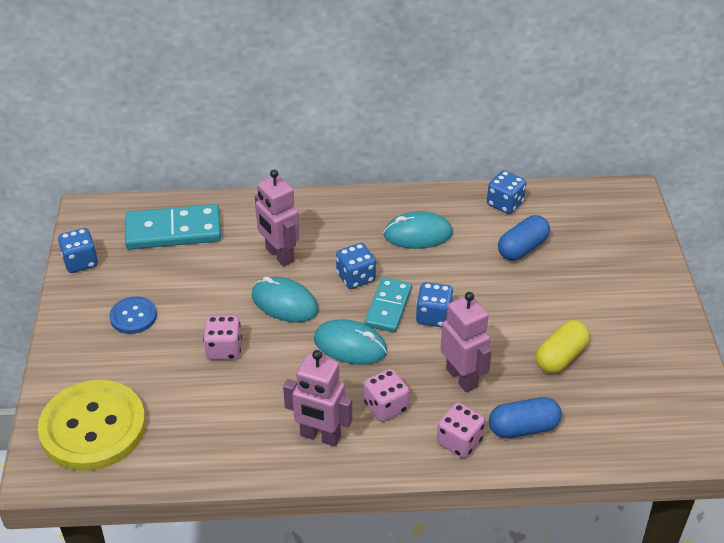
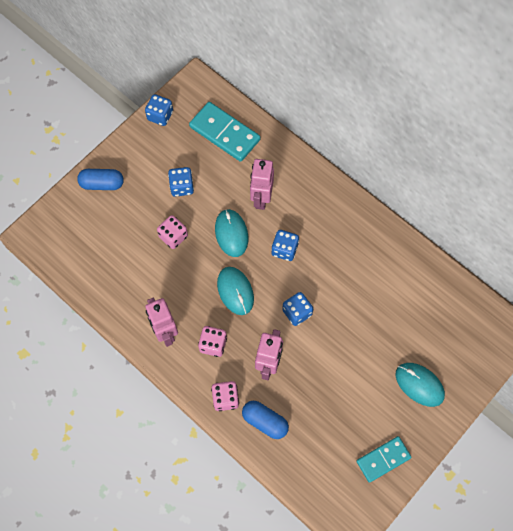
camera: 45 degrees right, 25 degrees up
yellow button [38,380,146,471] -> none
blue button [109,297,157,334] -> none
turquoise domino [365,277,412,332] -> turquoise domino moved to [357,436,412,483]
turquoise mouse [383,211,453,249] -> turquoise mouse moved to [396,363,445,407]
blue dice [487,170,526,214] -> blue dice moved to [168,167,194,197]
blue capsule [498,215,550,261] -> blue capsule moved to [77,169,124,190]
yellow capsule [536,320,590,374] -> none

